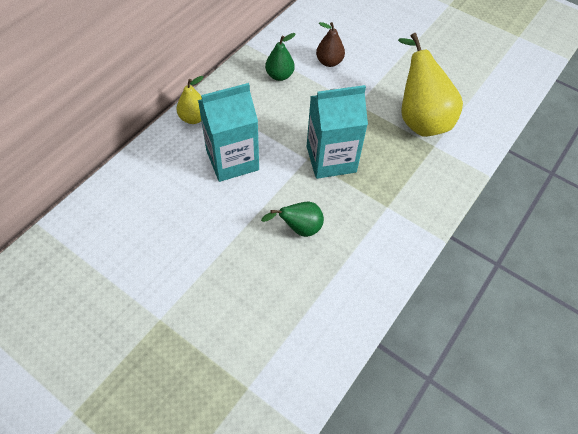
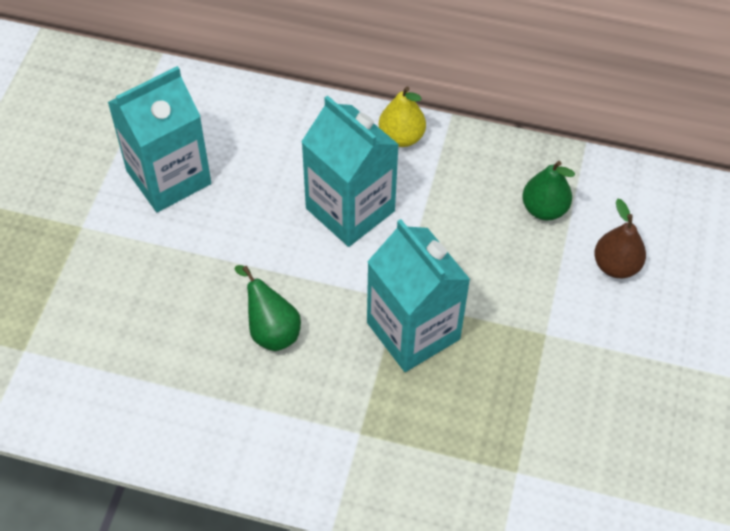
camera: 70 degrees right, 0 degrees up
yellow pear [398,33,463,137] -> none
none -> turquoise carton [108,66,211,212]

